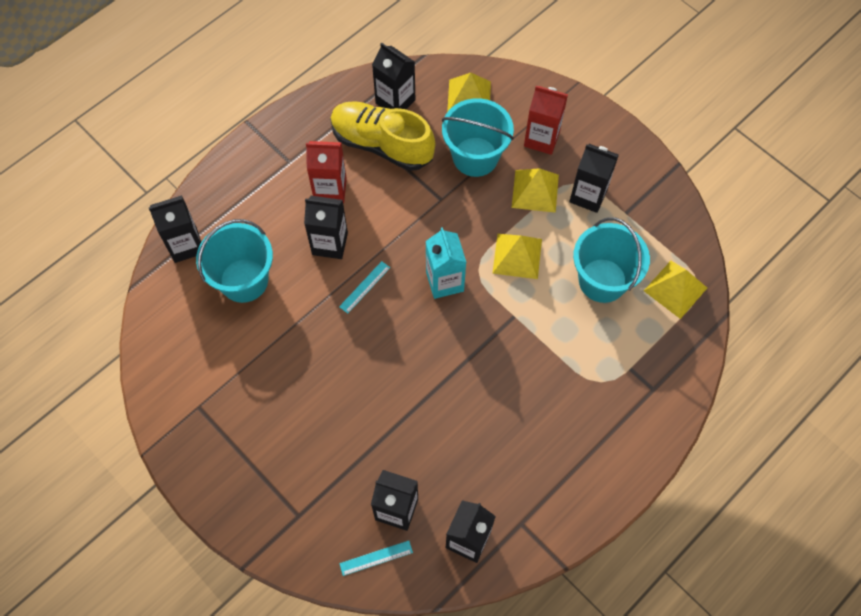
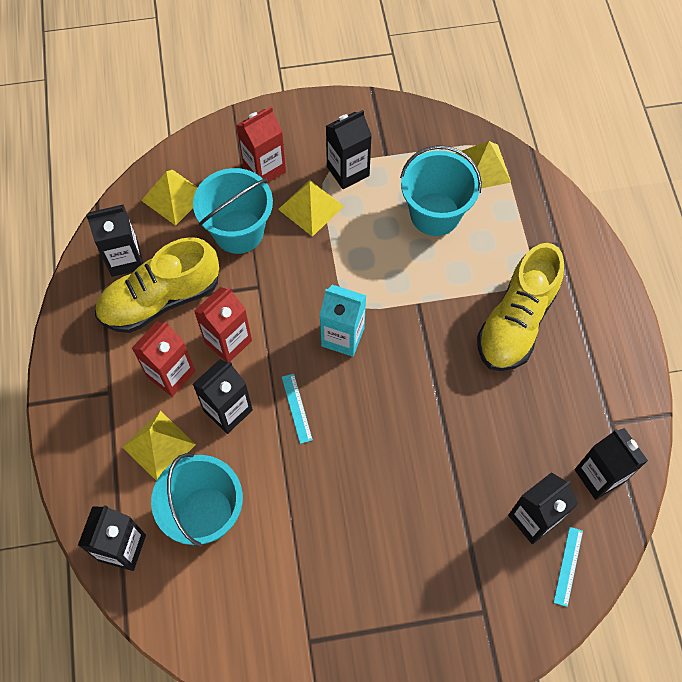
camera: 55 degrees left, 0 degrees up
yellow pyramid [492,234,542,279] -> yellow pyramid moved to [122,411,196,481]
none -> red carton [194,287,252,362]
none -> yellow shoe [477,243,564,371]

